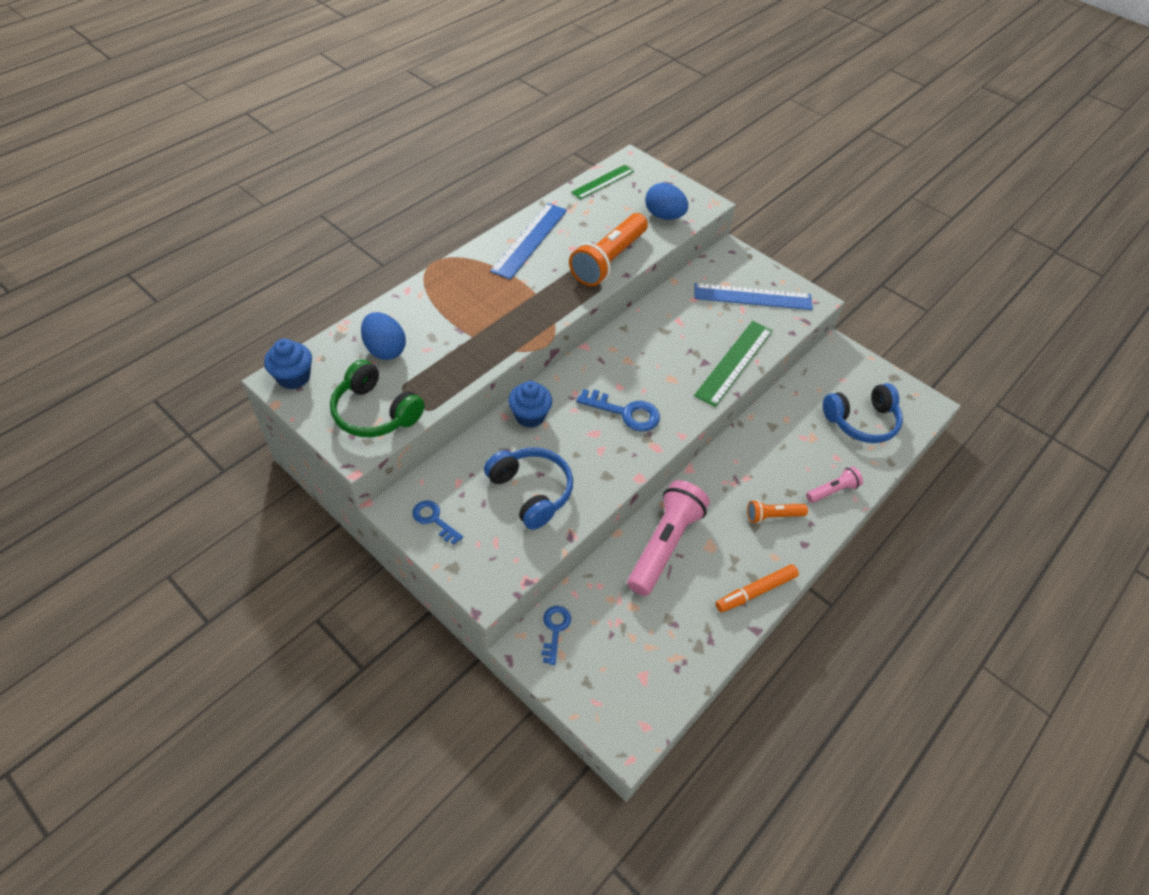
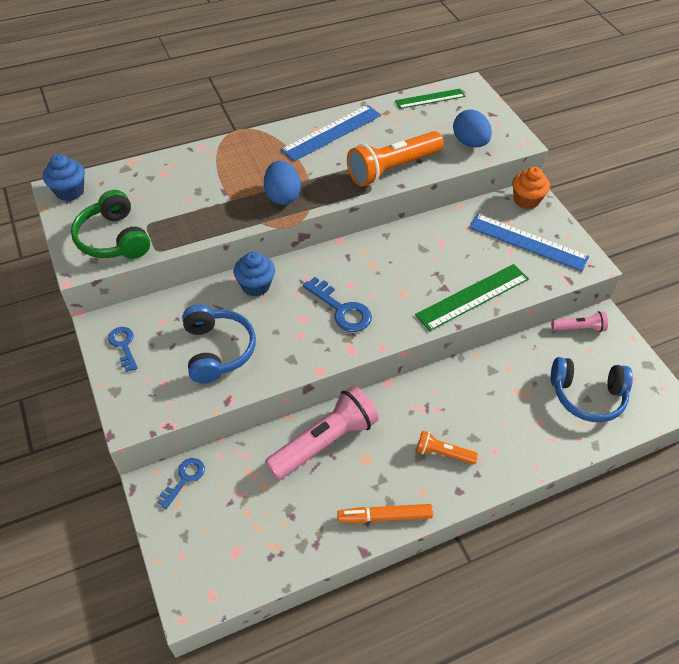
camera: 25 degrees right, 0 degrees up
blue egg [361,312,406,360] -> blue egg moved to [264,161,301,205]
pink flashlight [806,466,863,503] -> pink flashlight moved to [551,311,608,332]
none -> orange cupcake [513,167,550,209]

